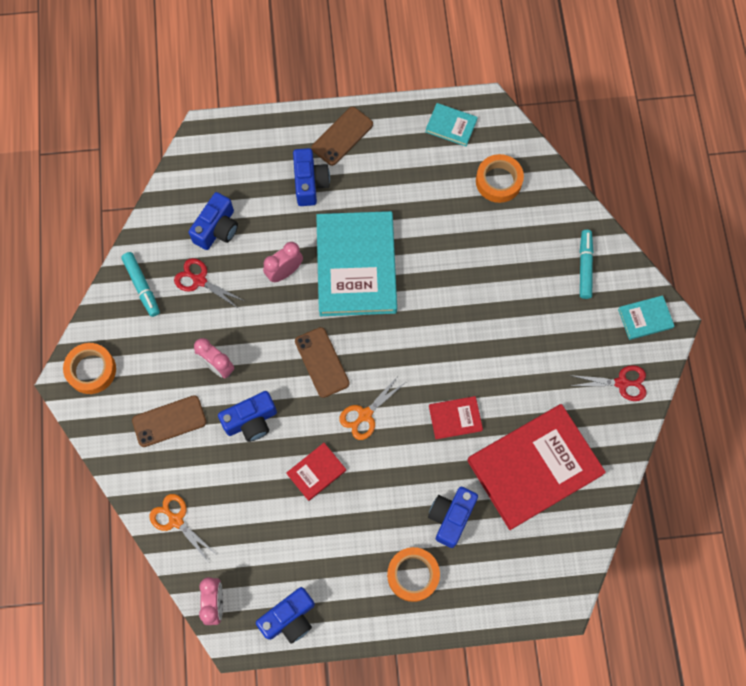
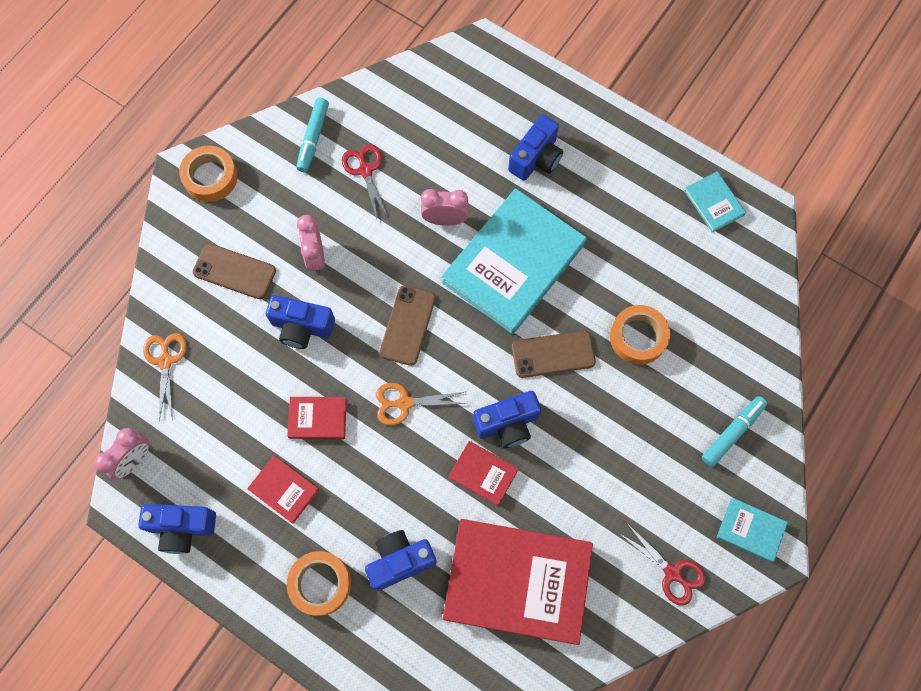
camera: 40 degrees right, 0 degrees up
blue camera [189,192,238,250] -> blue camera moved to [473,391,541,448]
brown phone [311,107,373,166] -> brown phone moved to [512,331,596,378]
orange tape [476,154,524,203] -> orange tape moved to [610,305,670,365]
none -> red book [247,455,319,524]

